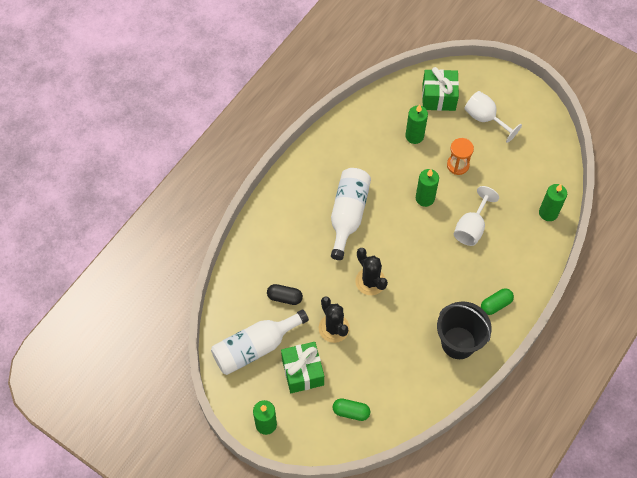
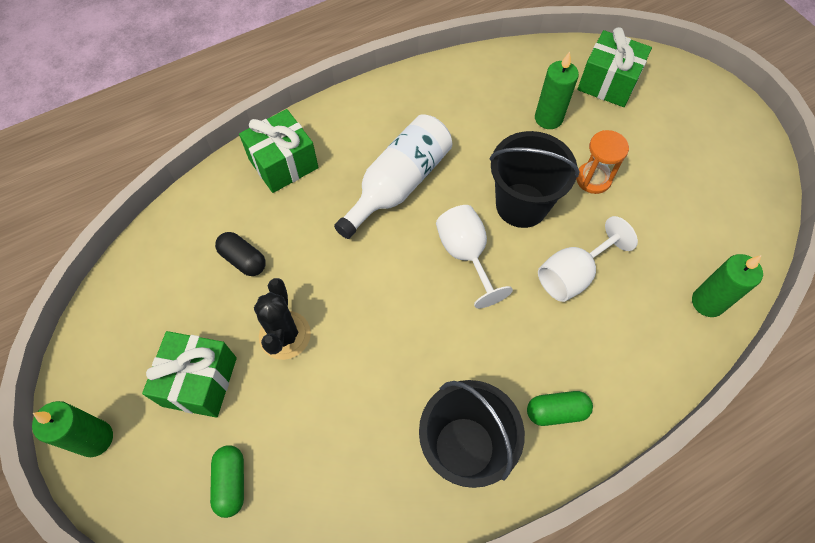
camera: 25 degrees right, 0 degrees up
white bottle [211,309,309,375] -> none
green capsule [333,398,370,421] -> green capsule turned 45 degrees clockwise [210,445,244,518]
black cactus [355,248,388,295] -> none
green candle [416,169,439,207] -> black bucket [489,131,580,228]
white goblet [464,91,522,143] -> white goblet moved to [436,205,513,308]
none -> green gift [239,109,318,193]

